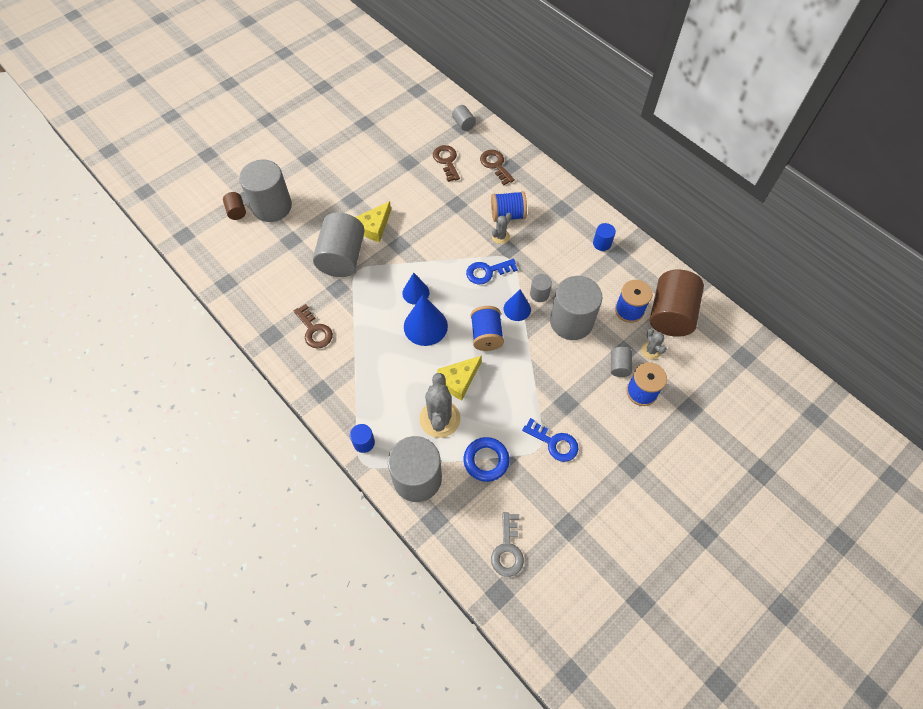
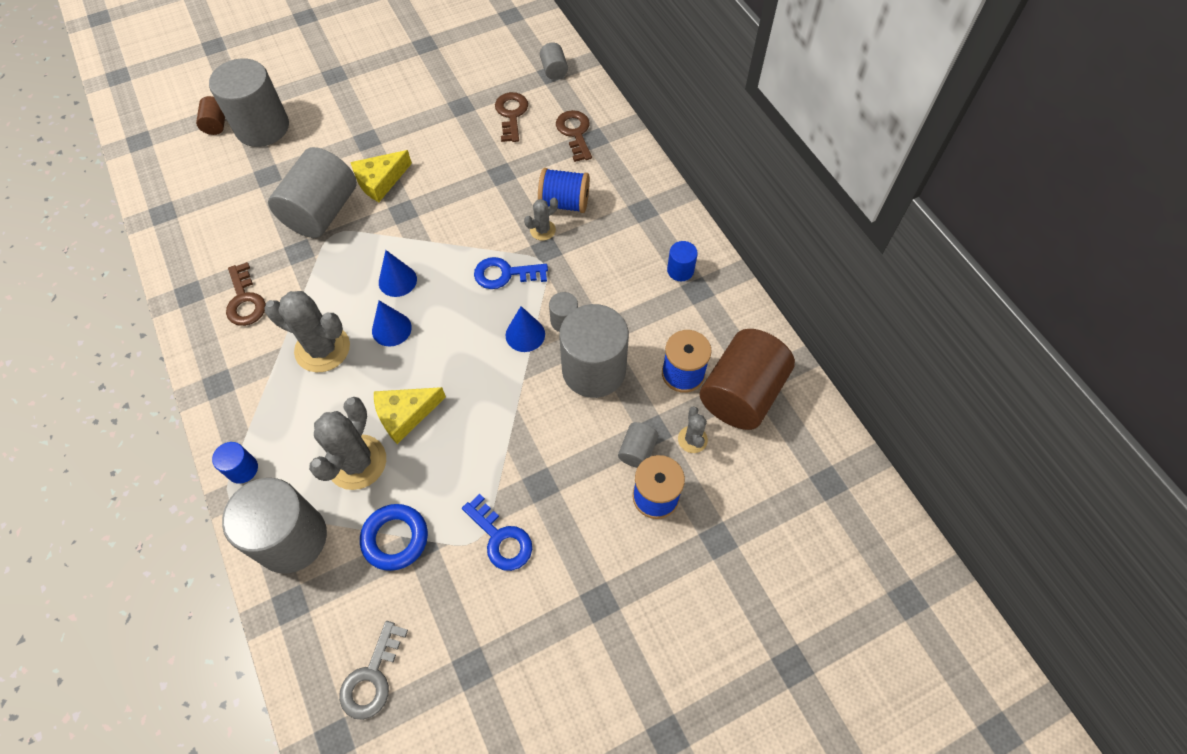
camera: 15 degrees right, 0 degrees up
blue cone [404,294,448,346] -> blue cone [372,300,412,347], size x0.63
blue spool [471,306,504,351] -> none
none -> grey cactus [264,291,350,372]

